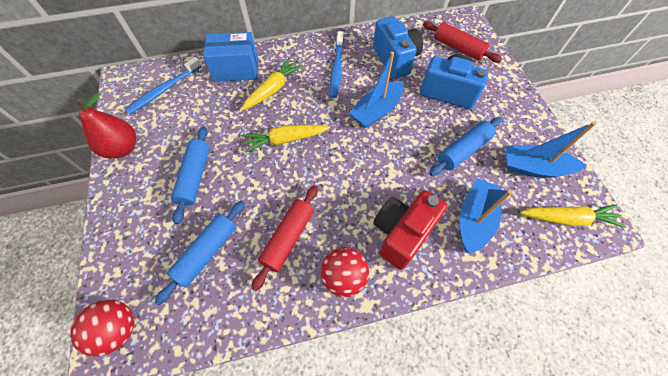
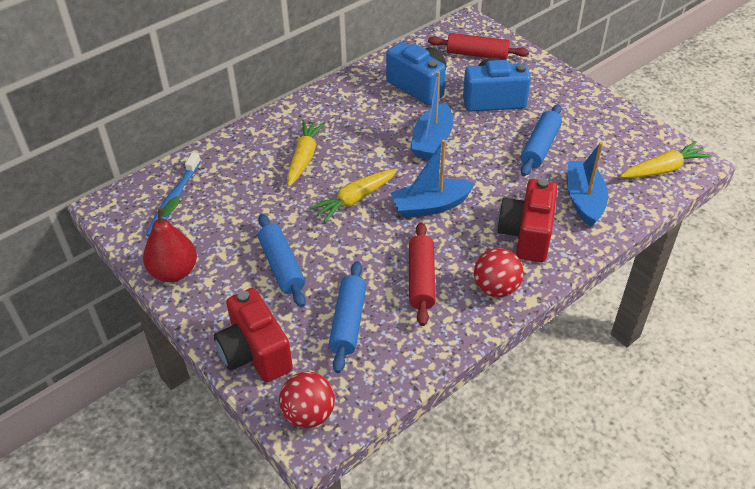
camera: 25 degrees left, 15 degrees down
blue box [203,32,258,82] -> none
blue toothbrush [330,31,344,98] -> none
blue boat [506,122,596,178] -> blue boat moved to [390,140,475,218]
none -> red camera [214,288,293,382]

